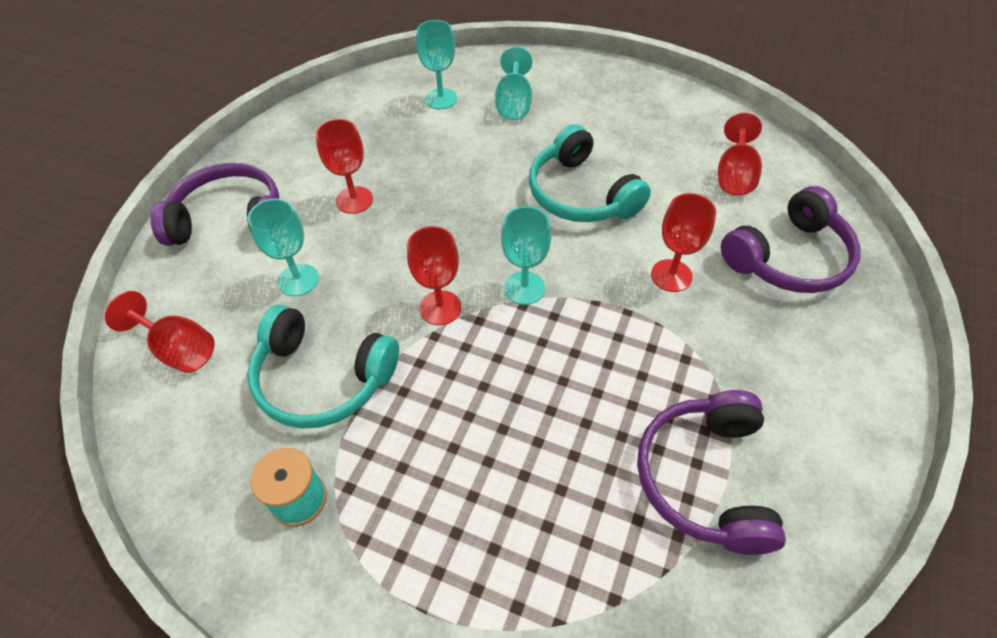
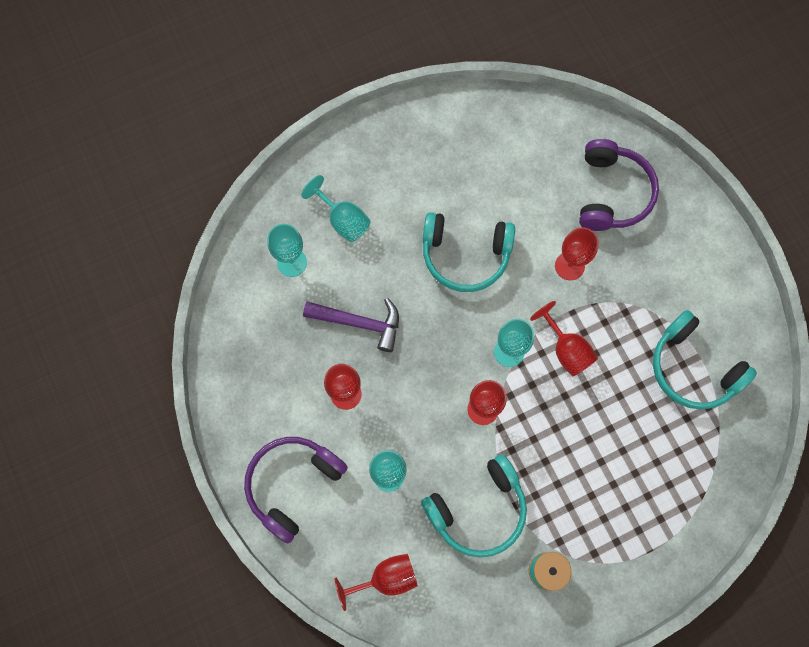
camera: 50 degrees left, 20 degrees up
purple headphones [637,390,786,555] -> turquoise headphones [653,310,757,410]
red goblet [718,113,762,196] -> red goblet moved to [530,301,598,377]
none -> purple hammer [303,298,399,352]

